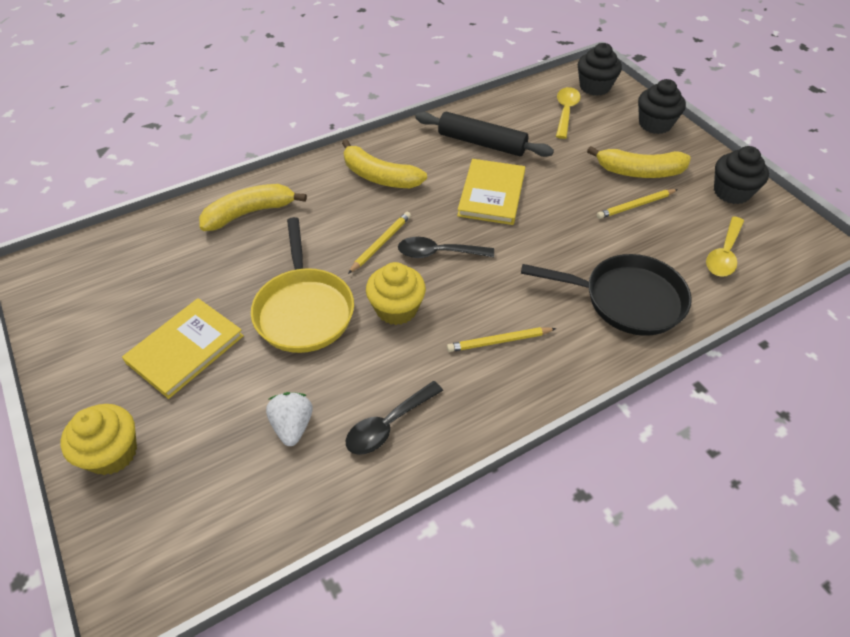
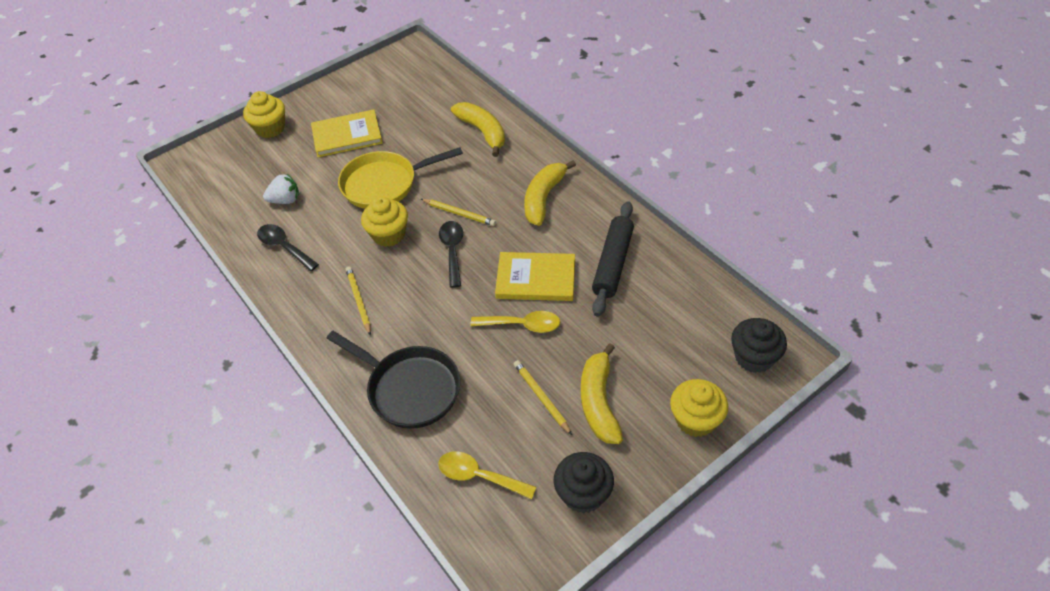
camera: 85 degrees right, 0 degrees up
yellow book [122,298,244,399] -> yellow book turned 45 degrees counterclockwise [311,109,383,157]
black pan [521,254,692,336] -> black pan turned 60 degrees counterclockwise [327,331,460,429]
yellow spoon [556,87,580,139] -> yellow spoon moved to [470,311,560,333]
black cupcake [638,79,686,134] -> yellow cupcake [670,379,728,437]

